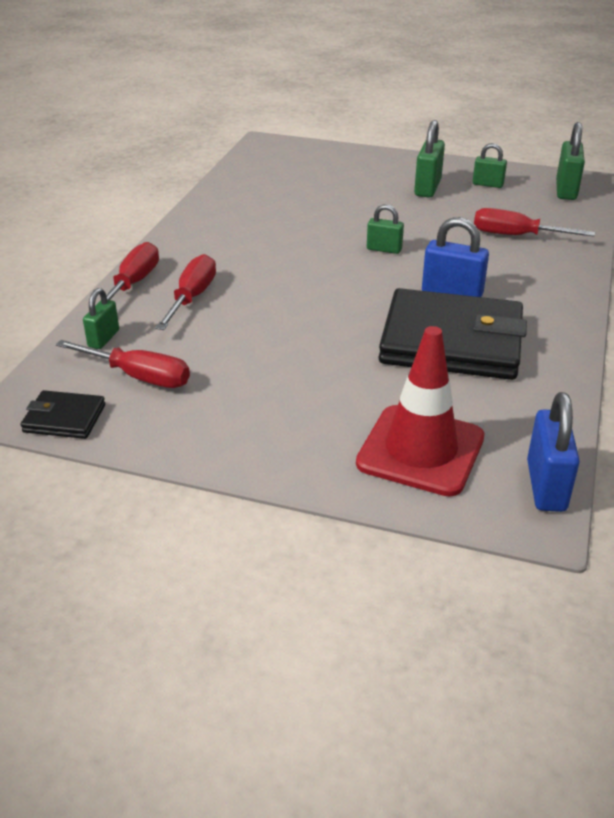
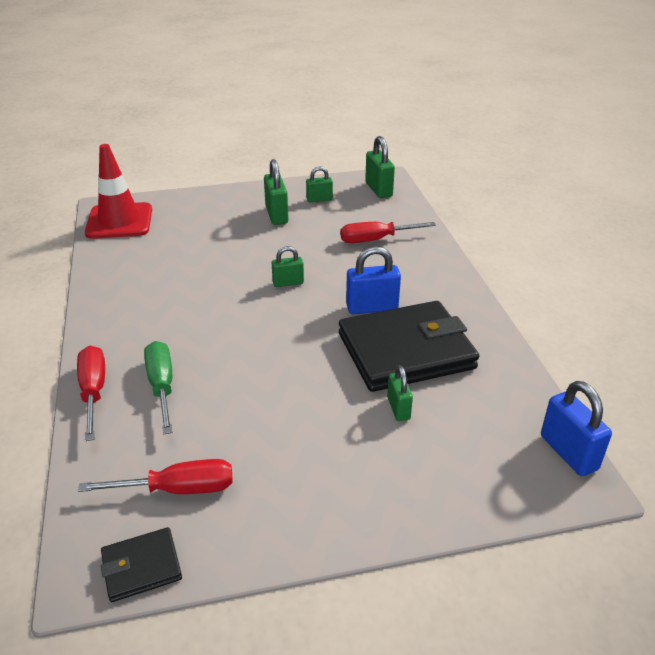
camera: 30 degrees left, 0 degrees up
green padlock [83,288,119,349] -> green padlock moved to [387,365,413,421]
red screwdriver [155,254,216,330] -> green screwdriver [144,341,173,434]
red traffic cone [356,326,485,497] -> red traffic cone moved to [85,144,152,239]

